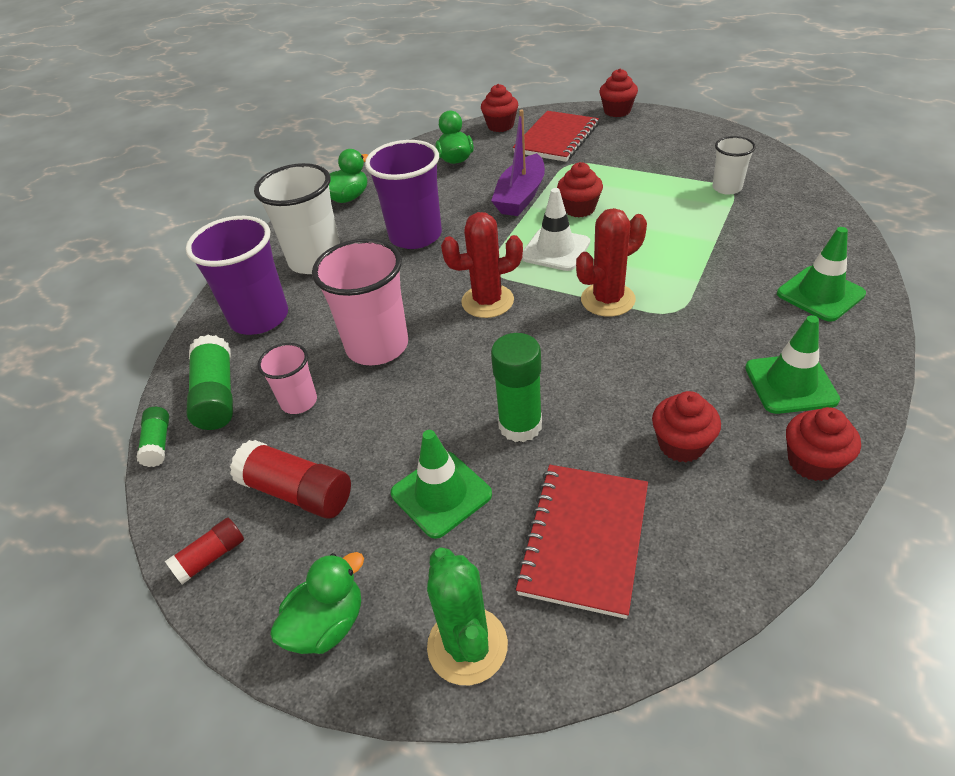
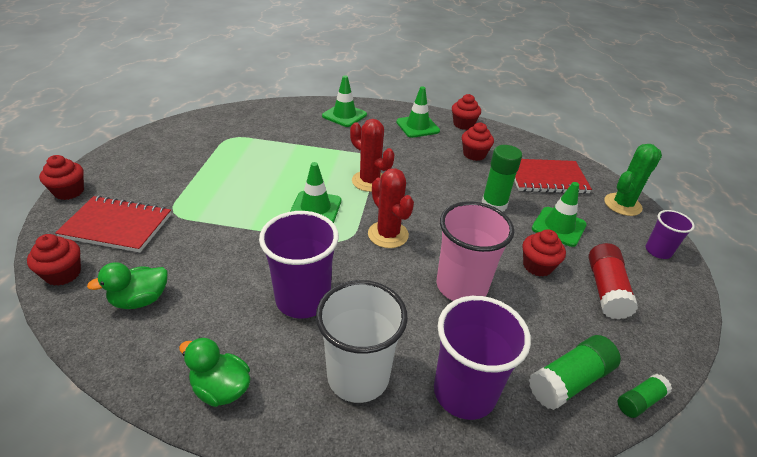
camera: 115 degrees left, 5 degrees down
red glue stick [165,518,244,584] -> none
pink cup [257,343,317,414] -> none
green duck [270,552,364,654] -> purple cup [645,210,695,259]
purple boat [491,110,545,216] -> none
white traffic cone [522,188,590,271] -> green traffic cone [290,162,341,223]
red cupcake [557,162,603,217] -> red cupcake moved to [522,229,566,277]
white cup [712,136,756,195] -> none

